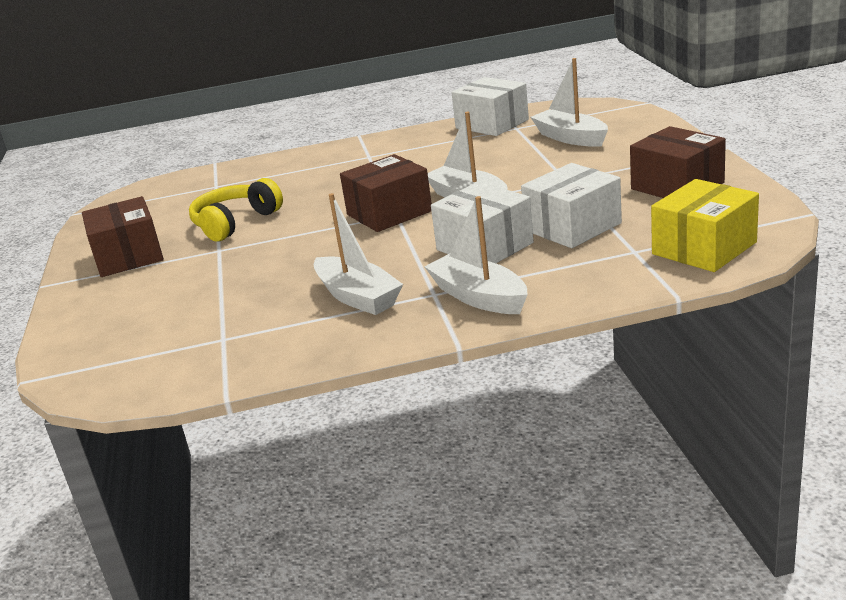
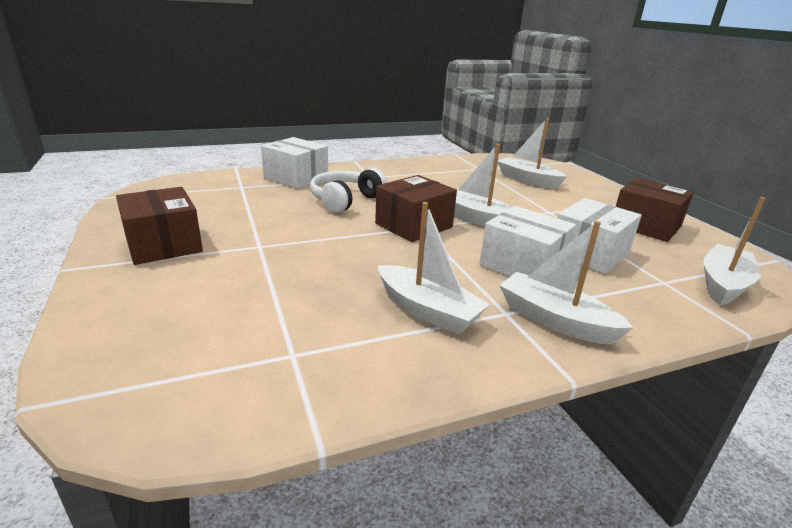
camera: 15 degrees left, 0 degrees up
yellow headphones [189,178,283,242] -> none
white box [452,77,529,136] -> white box moved to [261,137,328,189]
yellow box [651,179,759,272] -> white boat [703,197,766,305]
none -> white headphones [310,168,387,213]

